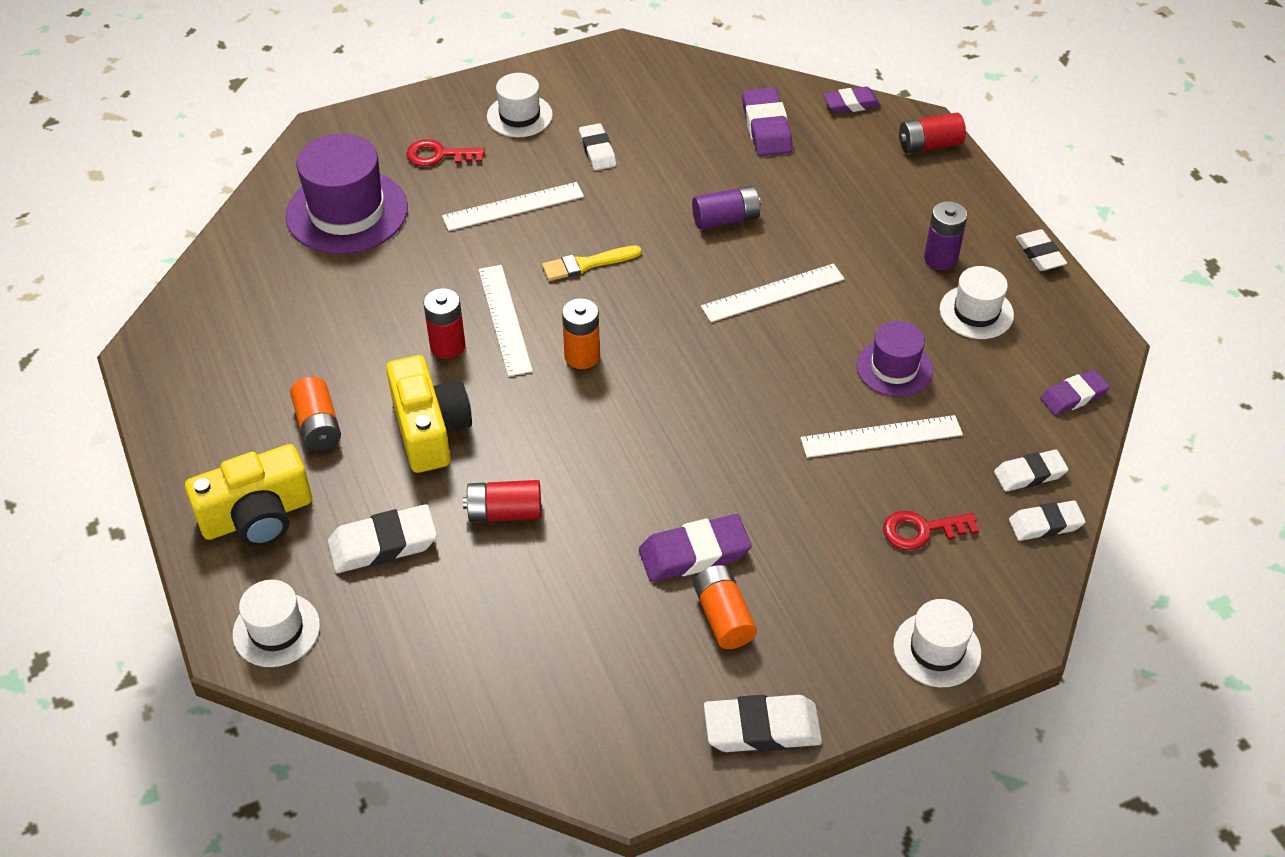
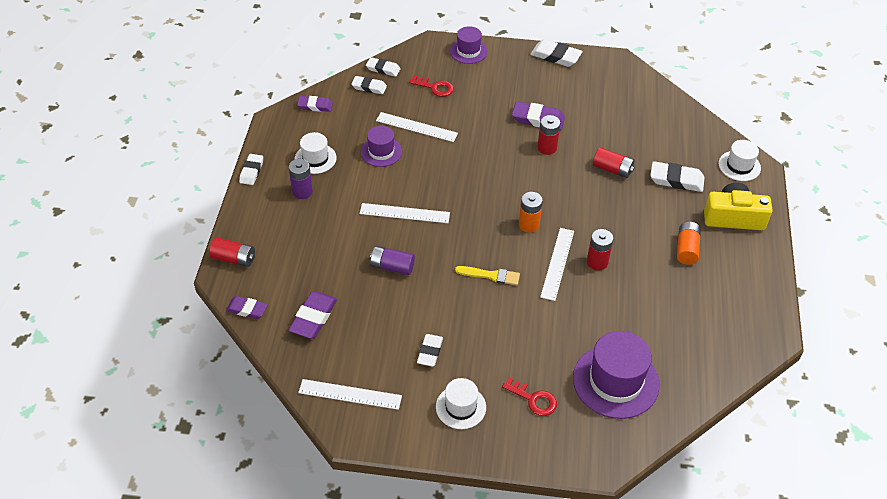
camera: 150 degrees left, 0 degrees up
yellow camera [386,355,472,473] -> none
white ruler [442,182,584,231] -> white ruler moved to [298,379,402,410]
orange battery [693,565,757,649] -> none
white hat [893,599,981,687] -> purple hat [450,26,488,64]
none -> red battery [538,115,560,155]

